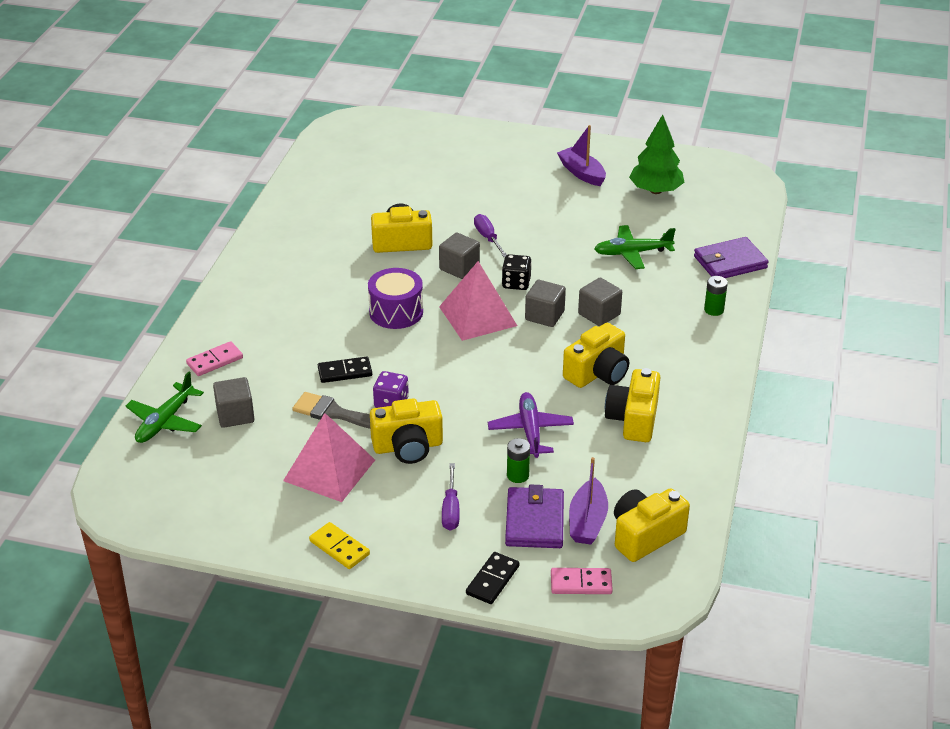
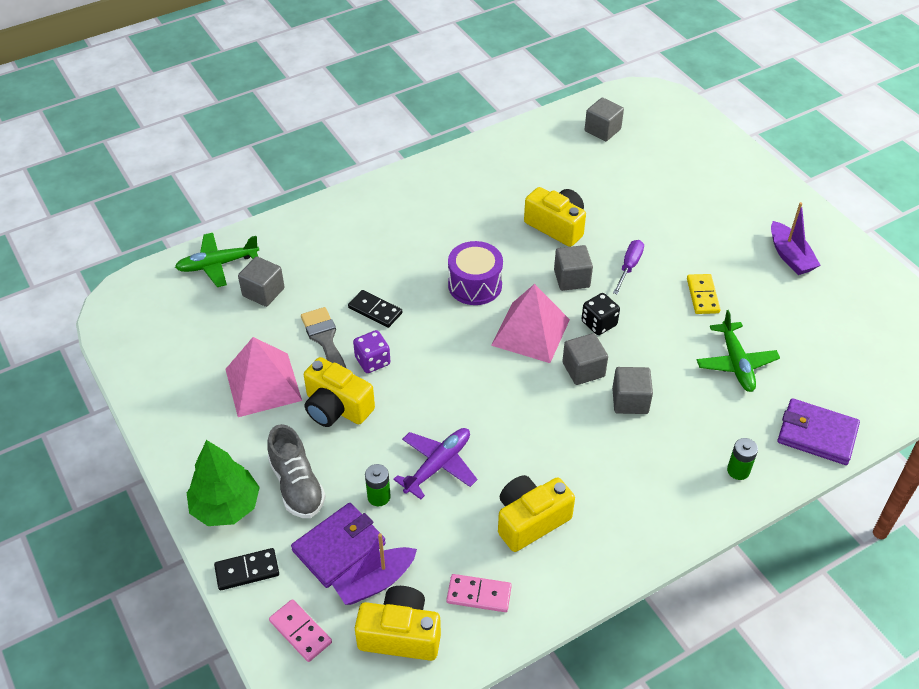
camera: 45 degrees right, 10 degrees up
pink domino [186,341,243,376] -> pink domino moved to [446,574,512,612]
yellow domino [309,522,370,569] -> yellow domino moved to [687,274,721,314]
purple screwdriver [442,463,459,531] -> grey shoe [268,424,326,518]
purple boat [557,125,606,186] -> purple boat turned 150 degrees clockwise [771,202,821,275]
yellow camera [563,323,629,388] -> none
green plane [594,225,676,269] -> green plane turned 135 degrees counterclockwise [697,310,780,392]
green tree [629,114,685,194] -> green tree moved to [187,440,260,526]
none -> grey cube [585,98,624,141]

